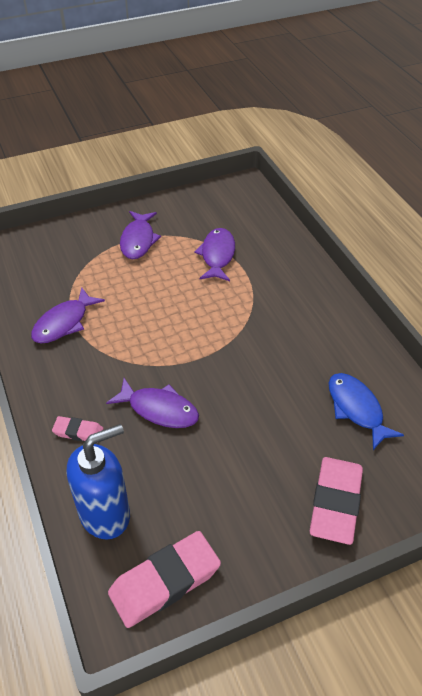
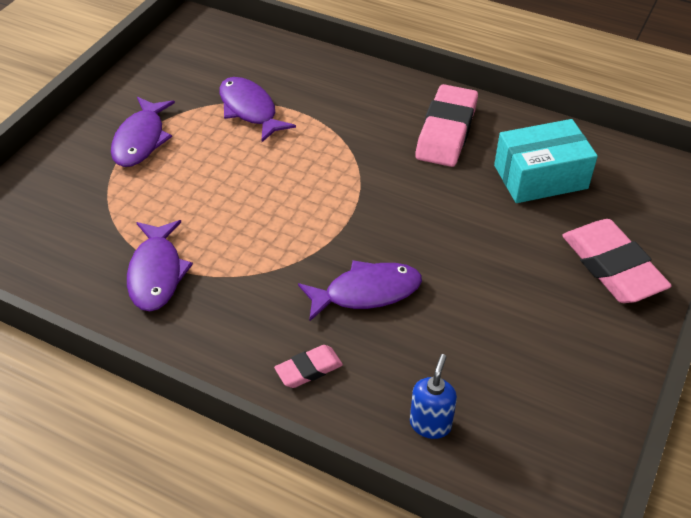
camera: 40 degrees left, 0 degrees up
blue soap dispenser [67,424,130,540] -> blue soap dispenser [410,354,457,439], size x0.53
pink eraser [108,531,221,628] -> pink eraser moved to [415,84,478,167]
purple fish [120,211,161,259] -> purple fish turned 45 degrees clockwise [111,97,175,167]
blue fish [328,373,404,450] -> turquoise box [494,119,598,203]

